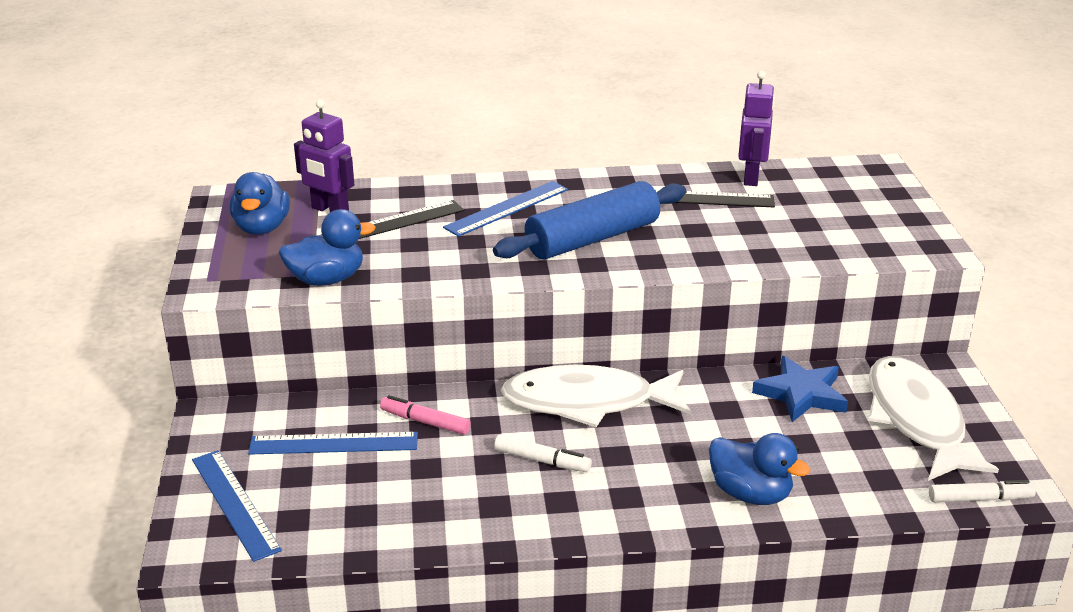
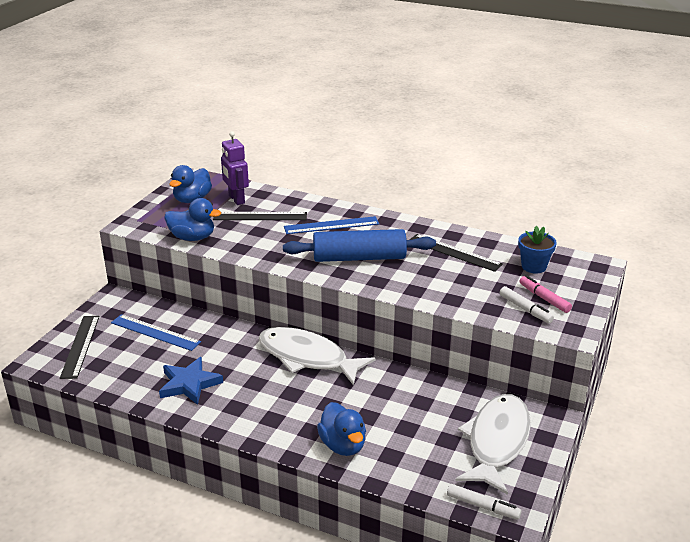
camera: 30 degrees right, 0 degrees up
blue ruler [192,450,282,562] -> black ruler [60,316,100,379]
pink marker [380,395,471,435] -> pink marker moved to [520,275,572,313]
white marker [494,434,592,472] -> white marker moved to [500,286,554,323]
purple robot [738,70,775,186] -> none
blue star [752,356,848,422] -> blue star moved to [159,357,223,405]
none -> blue flower pot [518,226,557,273]

